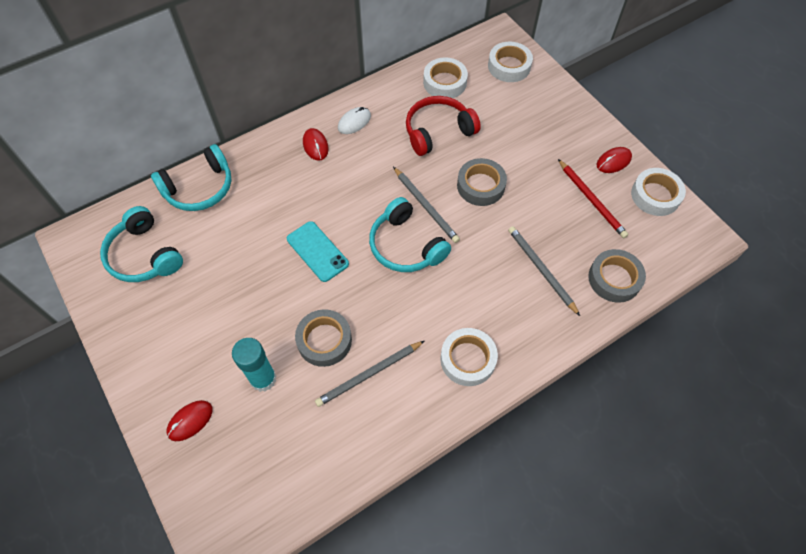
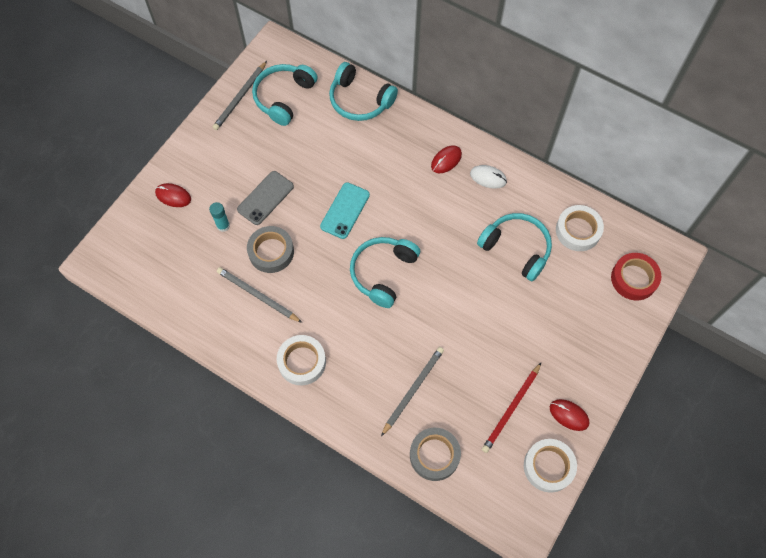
camera: 65 degrees right, 5 degrees up
turquoise glue stick [232,338,276,392] -> turquoise glue stick [209,202,230,232], size x0.62
grey pencil [393,167,460,243] -> grey pencil moved to [213,61,267,130]
red headphones [406,96,481,156] -> turquoise headphones [477,213,552,281]
grey tape [457,158,507,206] -> none
white tape [488,42,533,82] -> red tape [611,253,661,300]
none -> grey phone [237,171,294,225]

